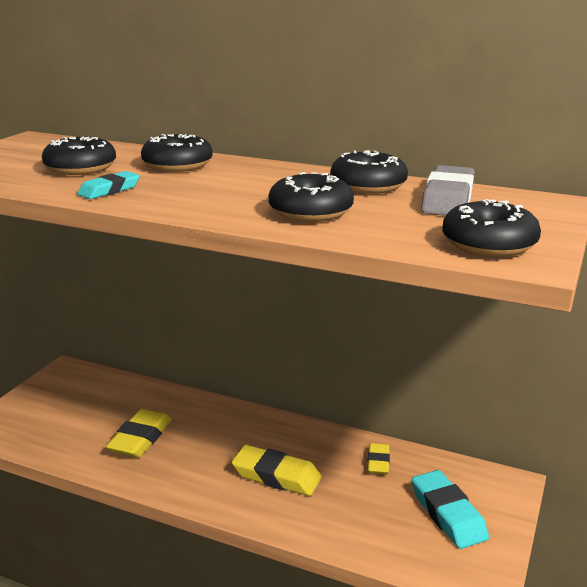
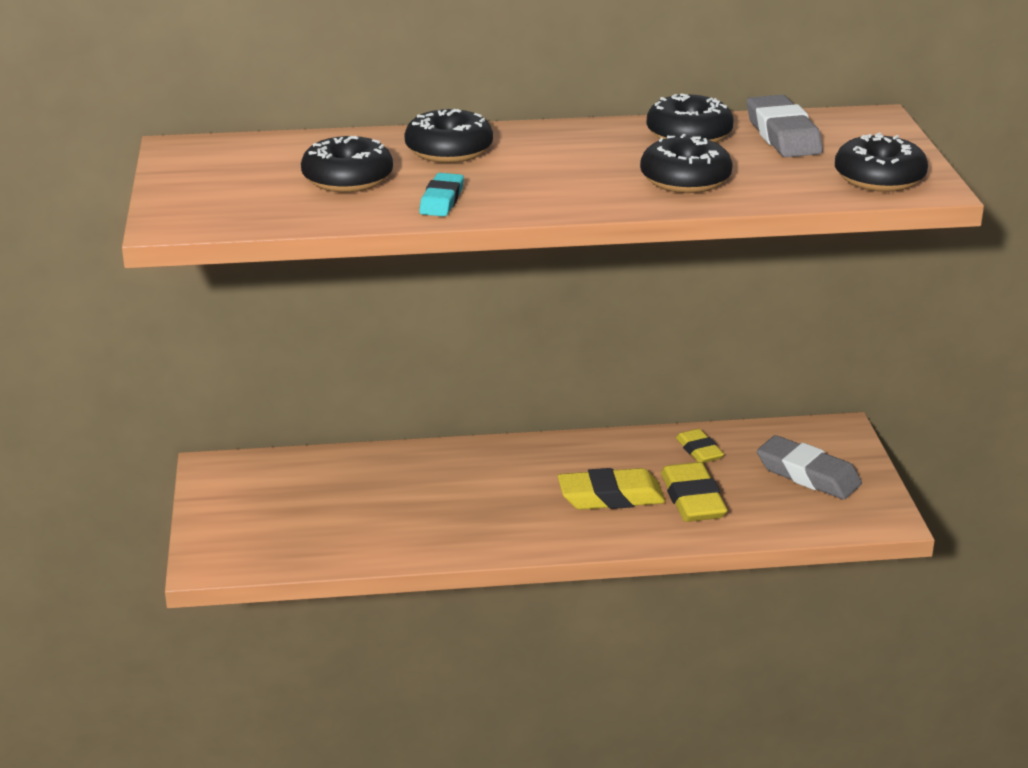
camera: 30 degrees left, 5 degrees up
yellow eraser [106,409,172,458] -> yellow eraser moved to [661,462,727,522]
turquoise eraser [412,470,489,549] -> grey eraser [757,435,862,499]

